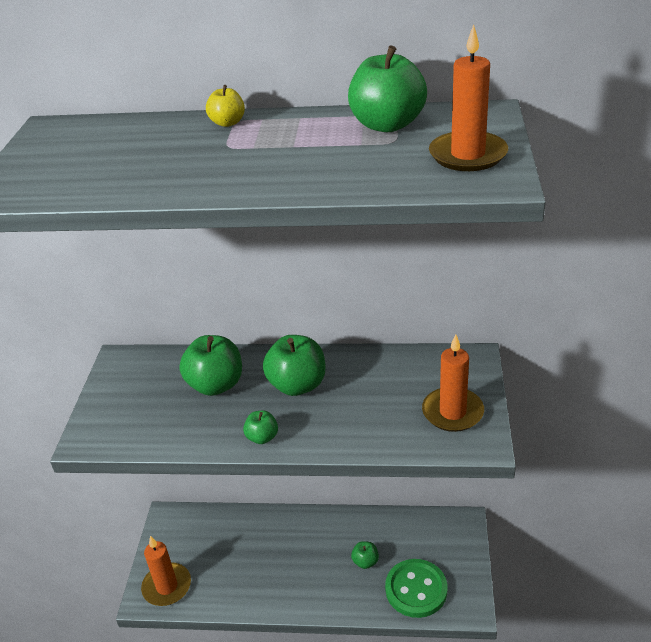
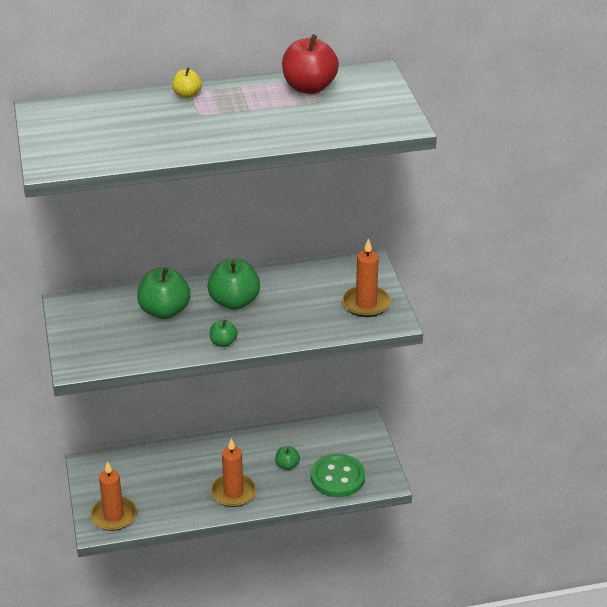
camera: 20 degrees left, 0 degrees up
green apple [348,45,427,132] -> red apple [282,34,339,94]
orange candle [429,25,508,171] -> orange candle moved to [211,438,256,507]

